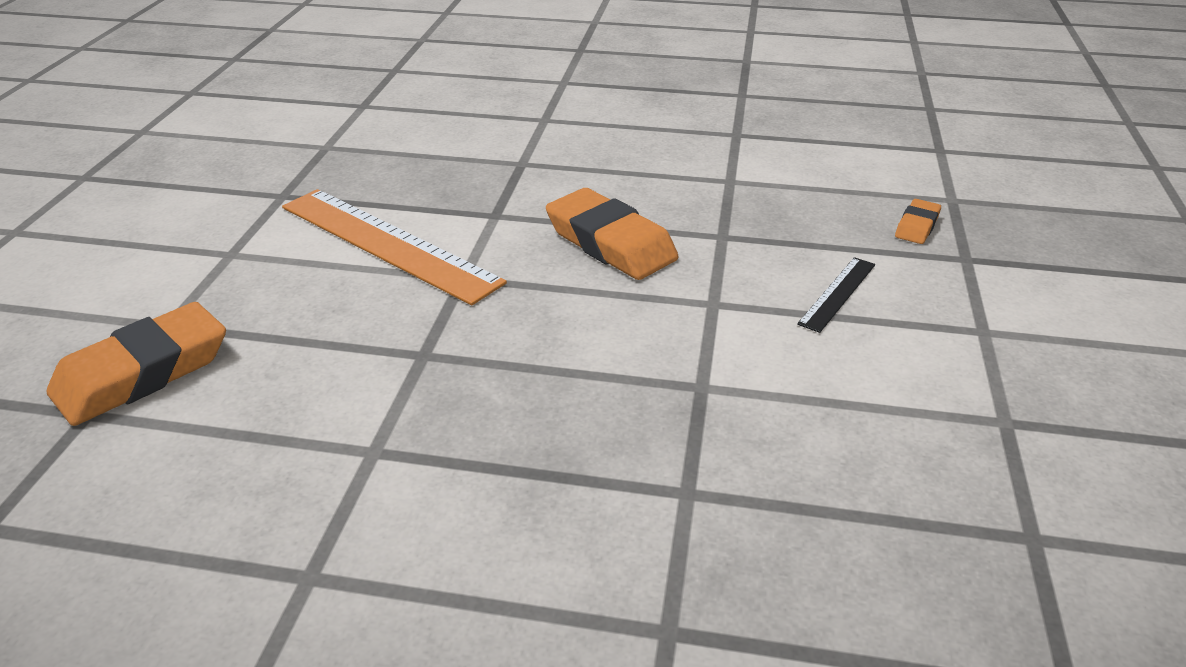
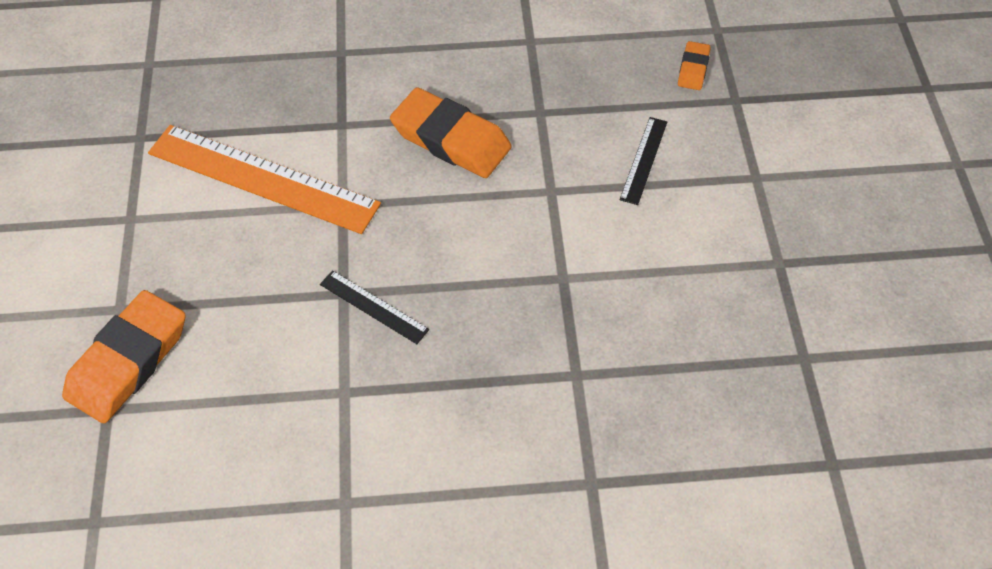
camera: 15 degrees left, 20 degrees up
none -> black ruler [320,270,429,344]

